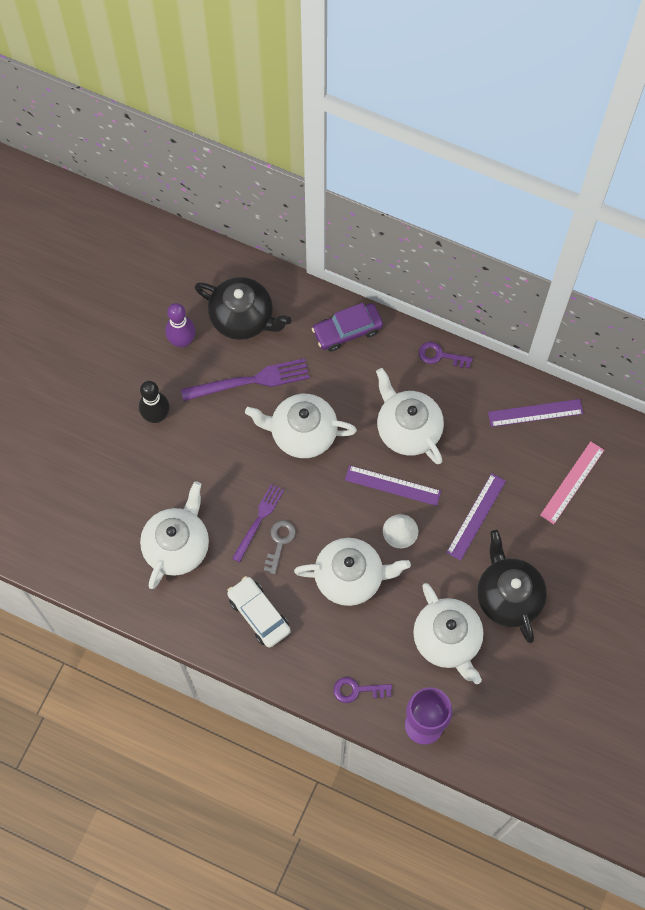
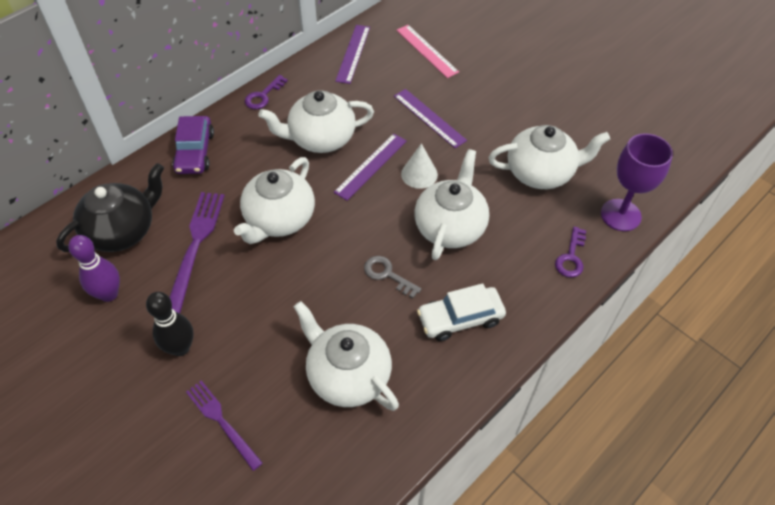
camera: 70 degrees left, 15 degrees down
purple fork [232,483,284,562] -> purple fork moved to [186,381,263,471]
black teapot [477,530,547,643] -> none

